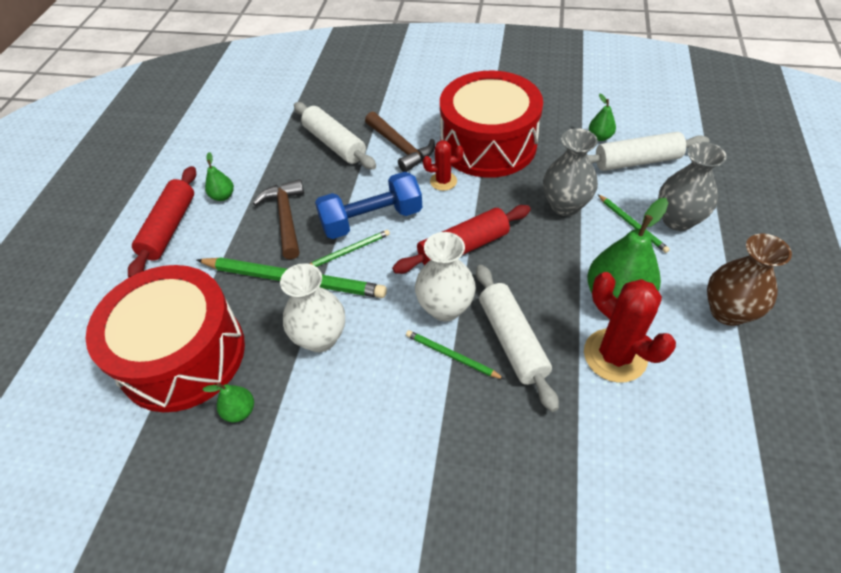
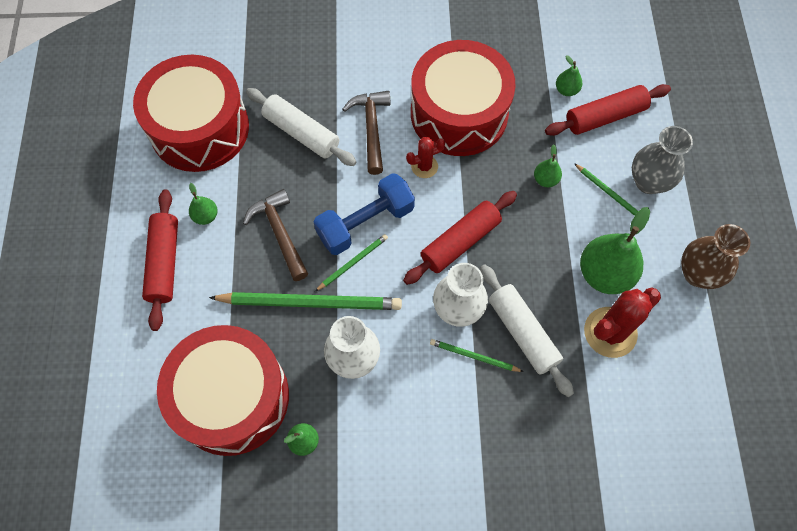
camera: 15 degrees left, 15 degrees up
brown hammer [365,112,435,172] -> brown hammer turned 135 degrees counterclockwise [342,91,391,175]
grey vase [543,129,598,216] -> green pear [534,144,562,187]
red cactus [584,272,676,383] -> red cactus turned 75 degrees counterclockwise [584,287,661,358]
white rolling pin [588,132,709,171] -> red rolling pin [545,84,671,136]
none -> red drum [133,55,249,172]

